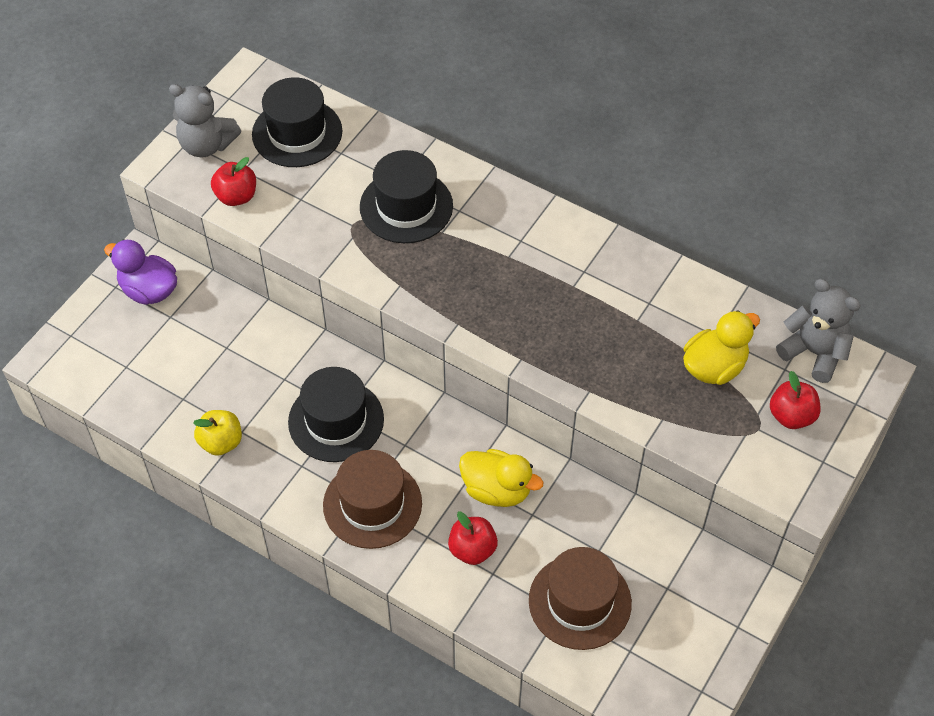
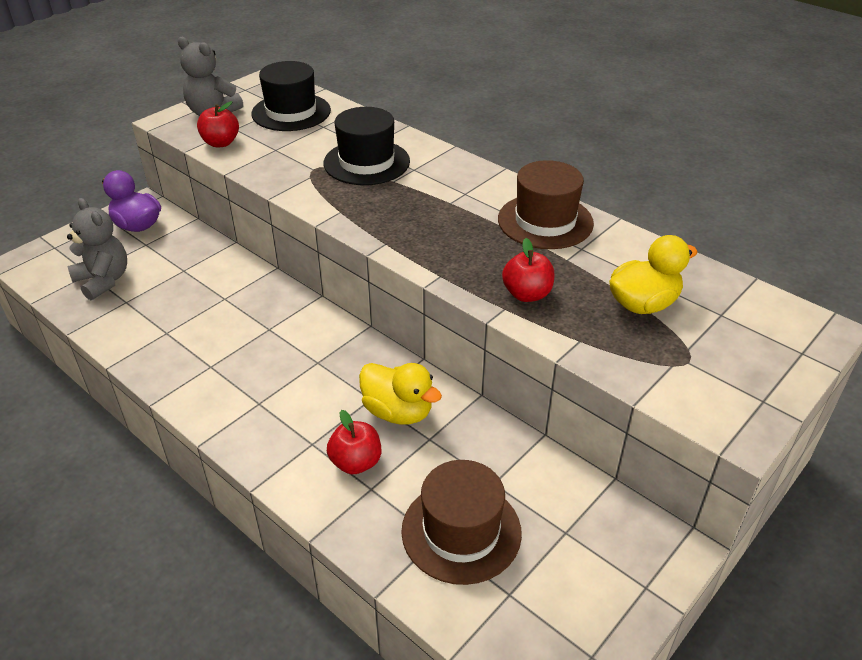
camera: 10 degrees right, 15 degrees down
yellow apple [193,410,242,456] -> none
black hat [288,367,384,462] -> none
brown hat [323,450,422,549] -> brown hat moved to [498,160,594,249]
red apple [770,371,821,429] -> red apple moved to [502,238,554,302]
grey teddy bear [776,279,861,383] -> grey teddy bear moved to [67,198,127,300]

